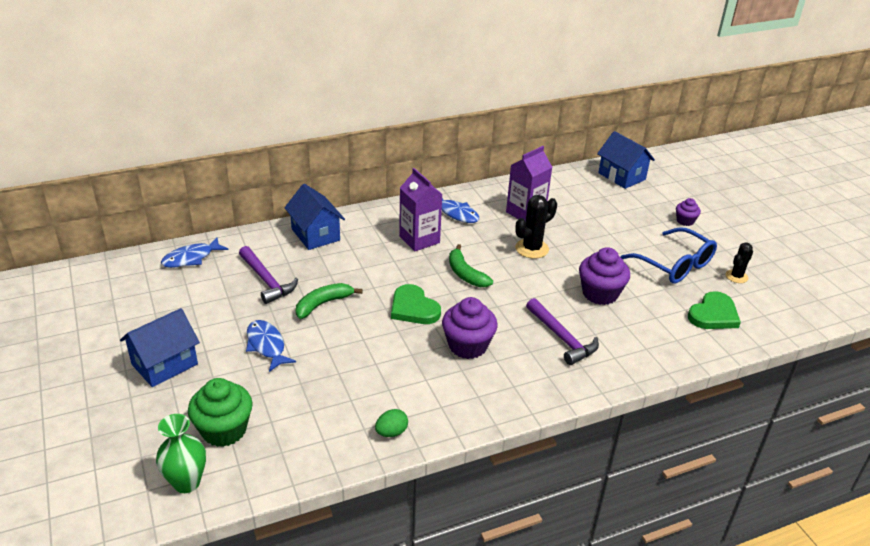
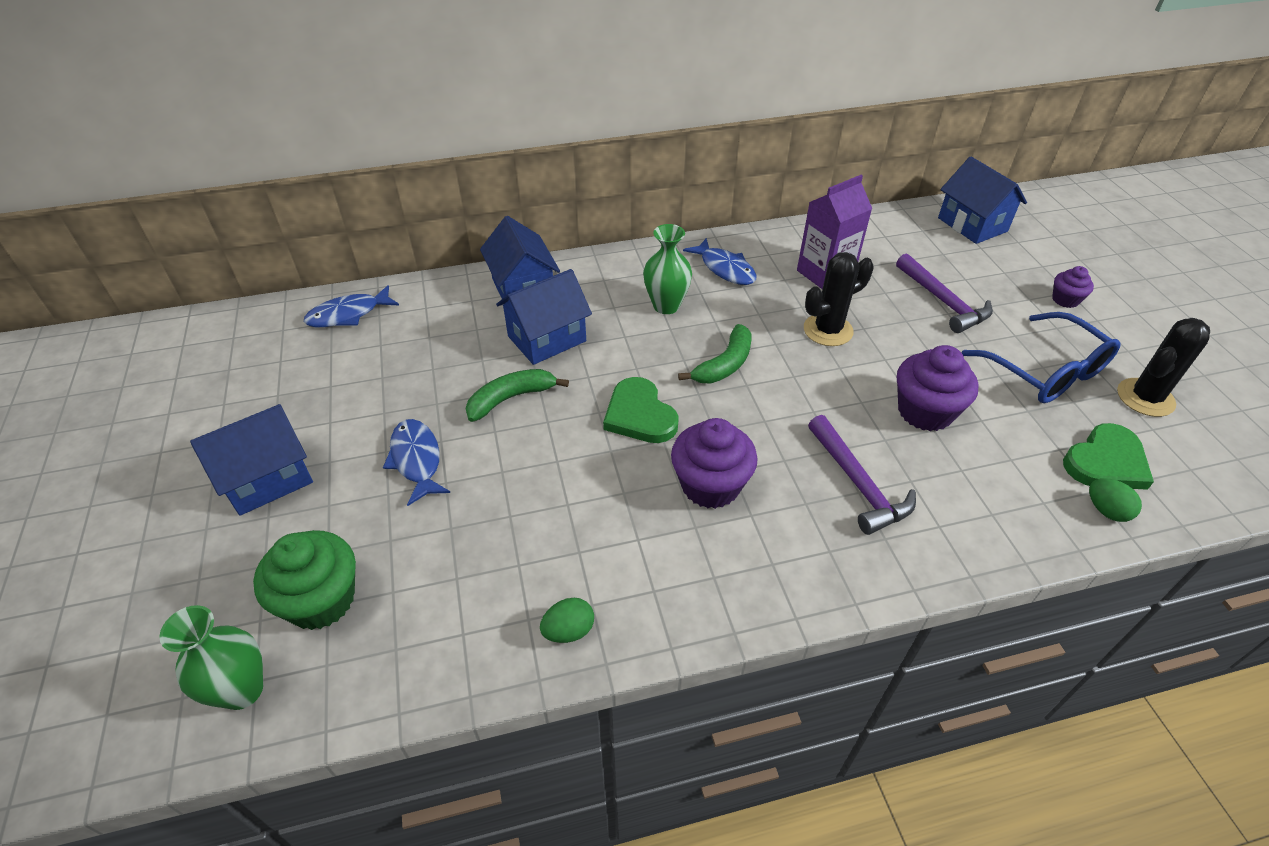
camera: 10 degrees right, 10 degrees up
purple hammer [239,246,298,304] -> purple hammer moved to [896,253,993,333]
purple carton [399,168,443,251] -> green vase [643,224,692,314]
green banana [449,244,493,287] -> green banana turned 120 degrees counterclockwise [678,324,752,383]
black cactus [726,242,753,283] -> black cactus [1117,318,1210,417], size x1.57
none -> blue house [496,269,592,365]
none -> green egg [1089,478,1142,522]

